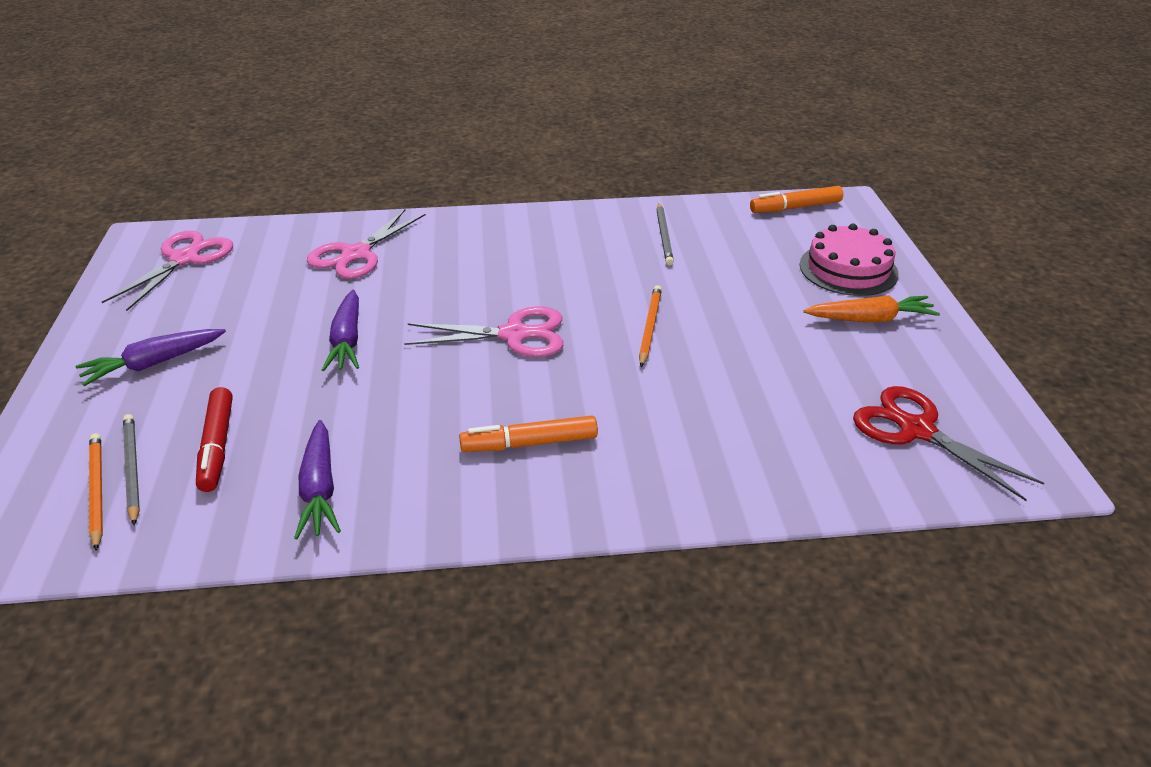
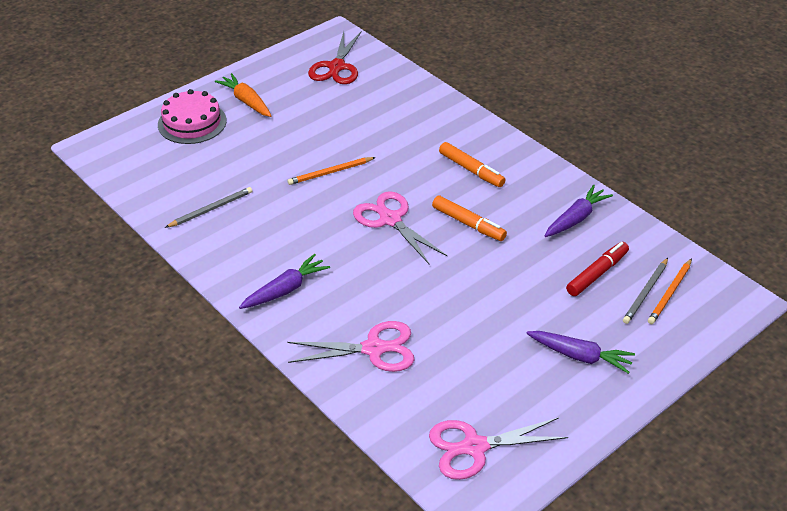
camera: 125 degrees left, 5 degrees up
purple carrot [322,289,359,371] -> purple carrot moved to [239,254,330,309]
orange marker [750,186,843,213] -> orange marker moved to [432,196,507,241]

